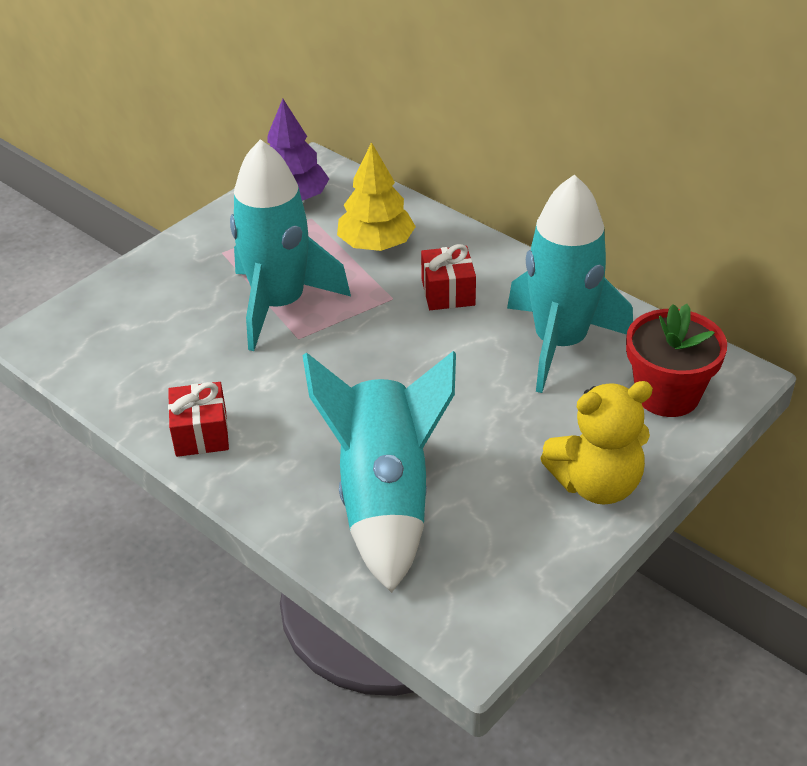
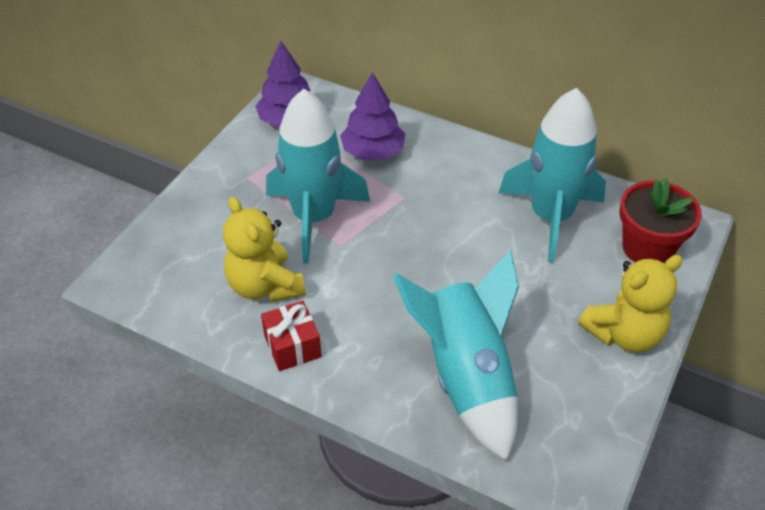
camera: 15 degrees left, 5 degrees up
yellow tree [337,142,416,251] -> purple tree [340,72,405,160]
red gift [421,244,476,310] -> none
none -> yellow teddy bear [223,197,306,302]

